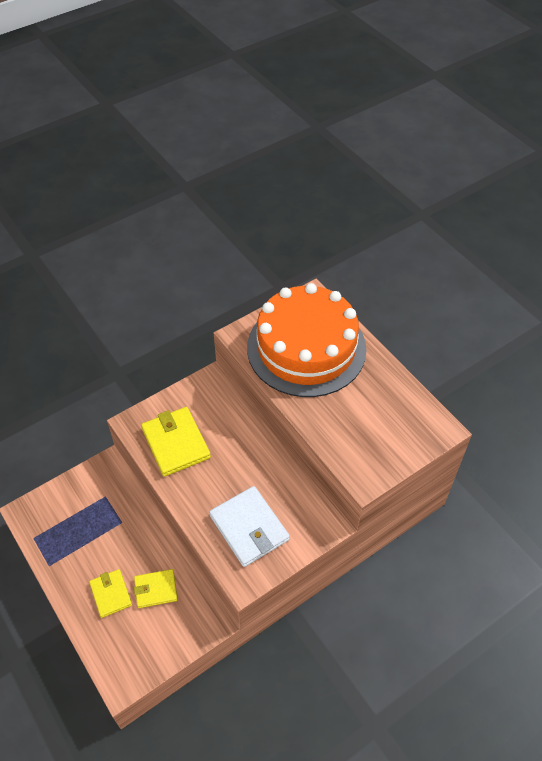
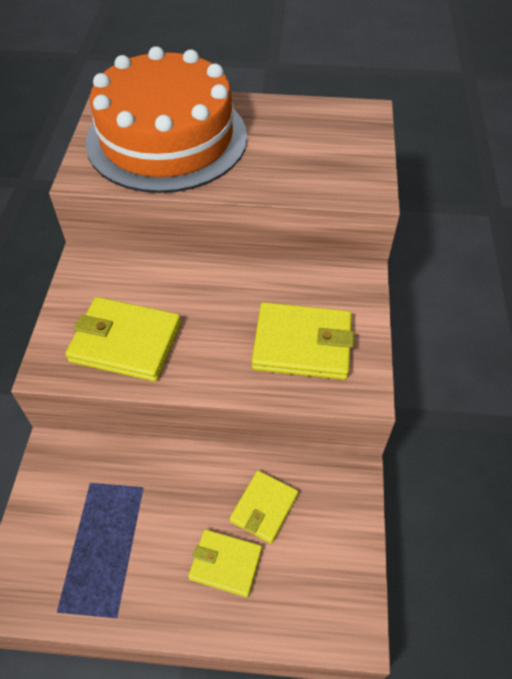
camera: 50 degrees left, 0 degrees up
white wallet [209,486,290,567] -> yellow wallet [252,302,354,380]

